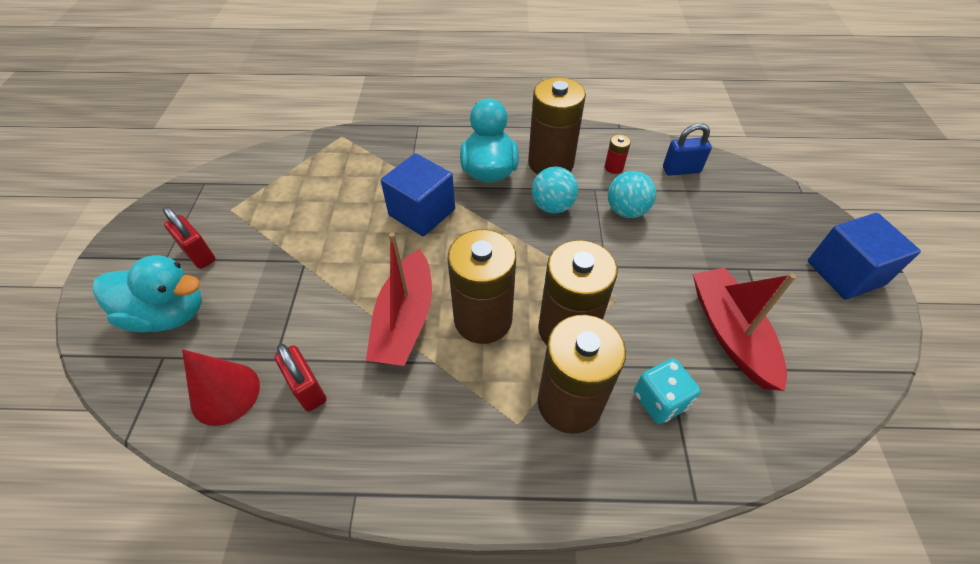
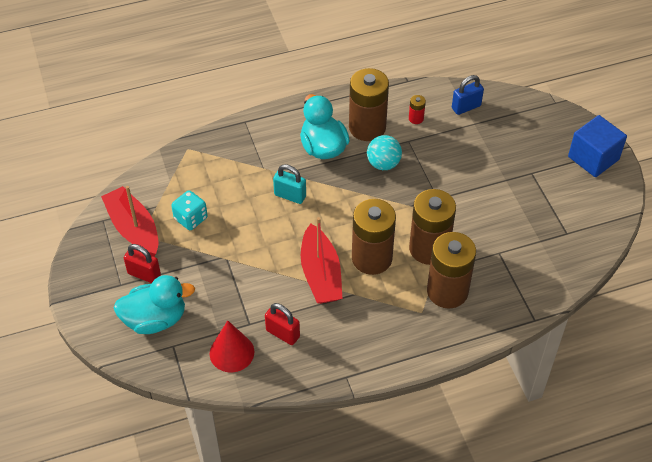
camera: 20 degrees left, 0 degrees up
blue cube [381,153,455,236] -> turquoise padlock [273,164,306,204]
turquoise ball [608,171,656,218] -> none
turquoise dice [634,358,701,424] -> turquoise dice moved to [171,190,208,230]
red boat [693,267,796,391] -> red boat moved to [101,186,159,257]

